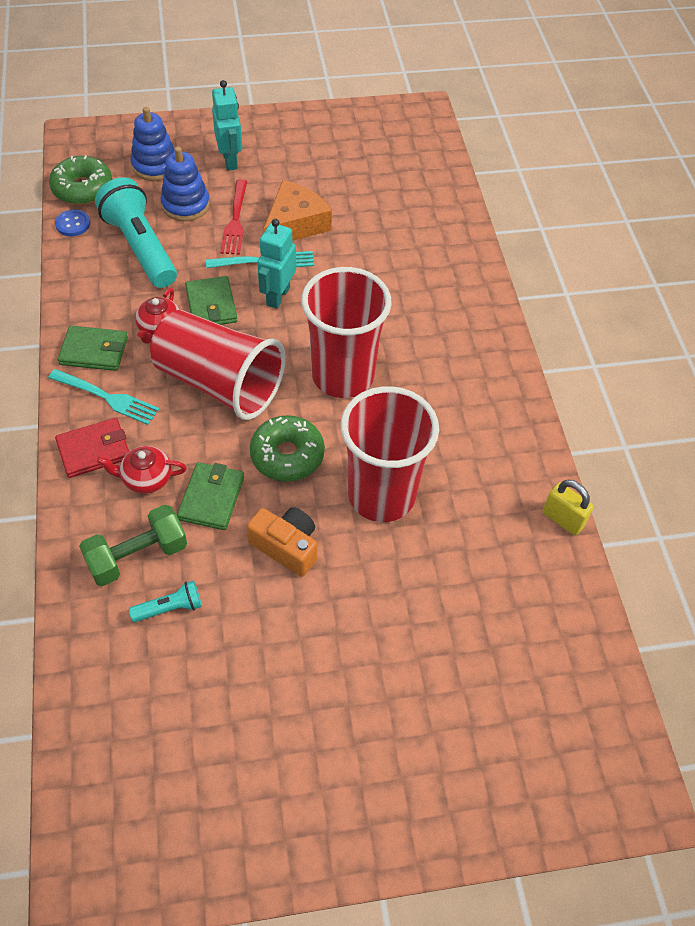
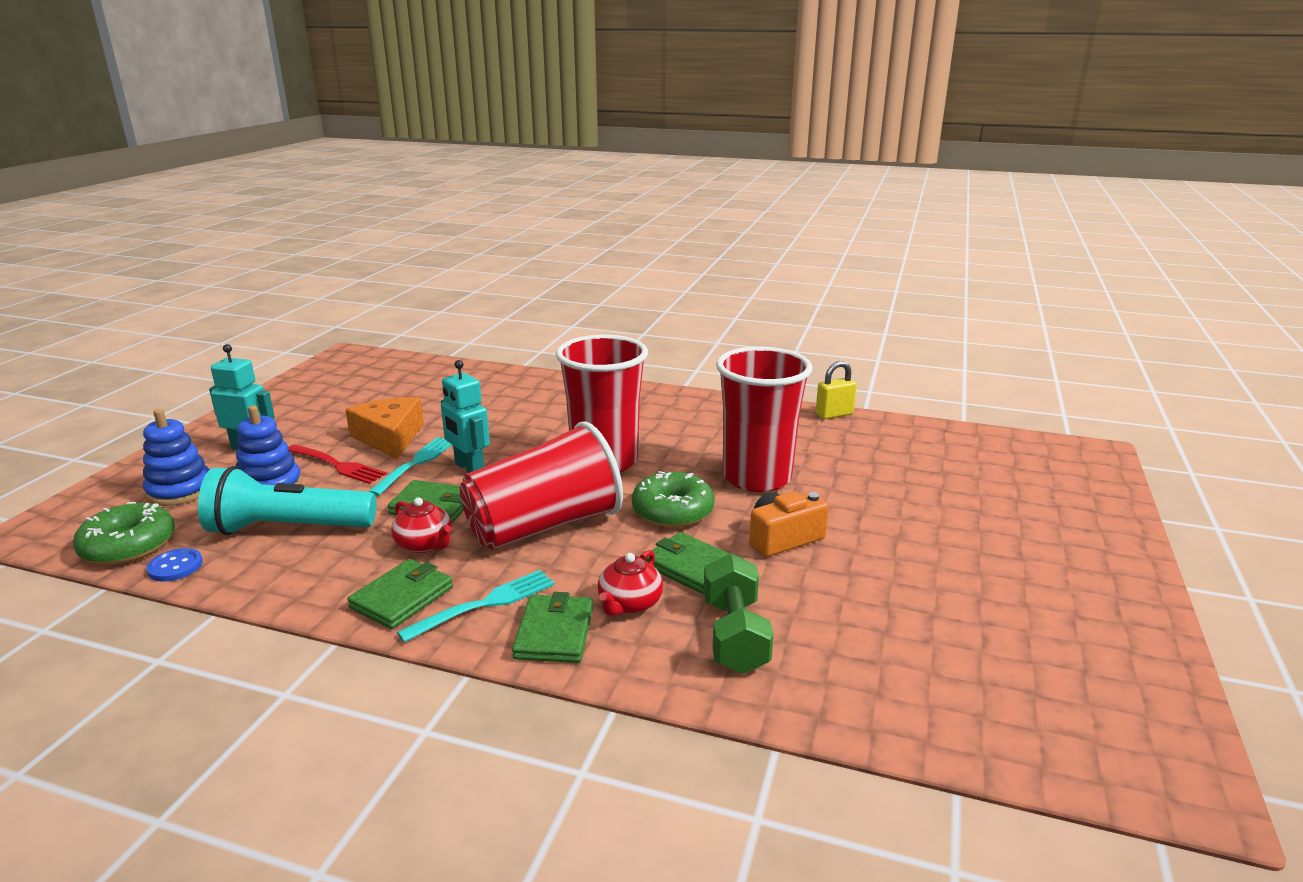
camera: 60 degrees left, 30 degrees down
red wallet [55,418,129,478] -> green wallet [512,592,593,663]
turquoise flashlight [129,580,202,622] -> none

